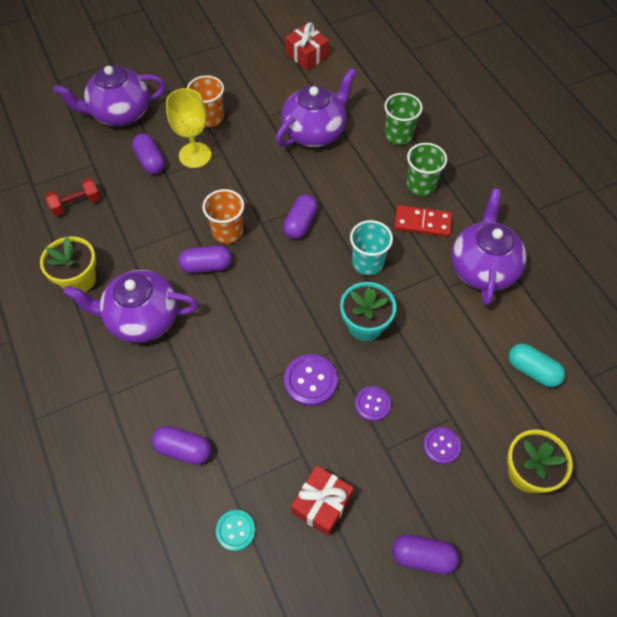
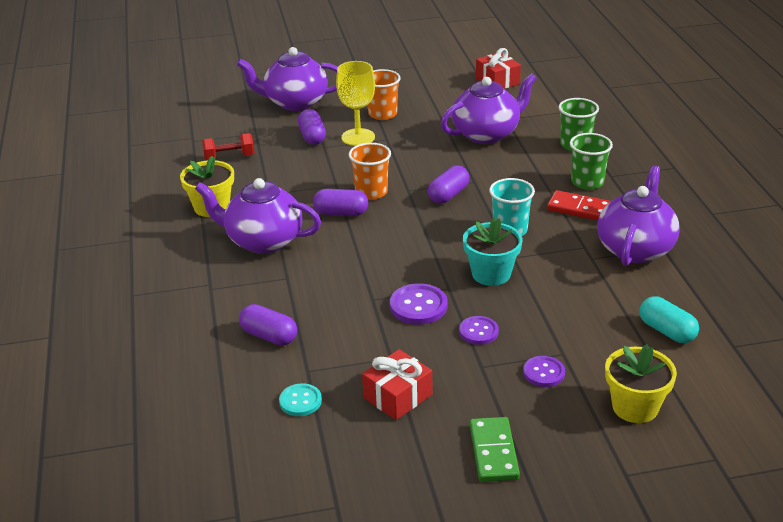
camera: 15 degrees right, 25 degrees down
purple capsule [392,534,459,574] -> green domino [470,417,520,482]

